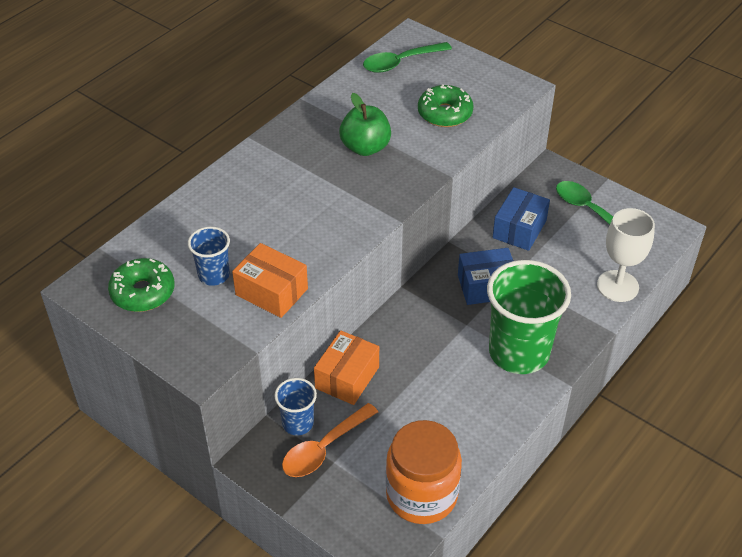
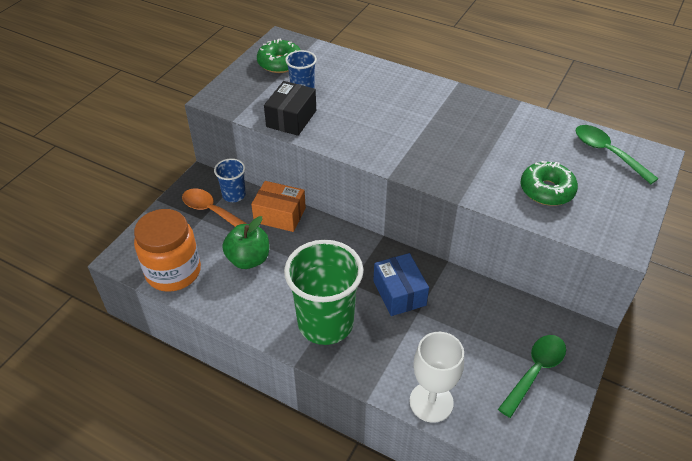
camera: 80 degrees right, 0 degrees up
orange box [232,243,308,318] -> black box [264,81,316,136]
green apple [339,93,391,156] -> green apple moved to [222,216,269,269]
blue box [493,187,550,251] -> none

